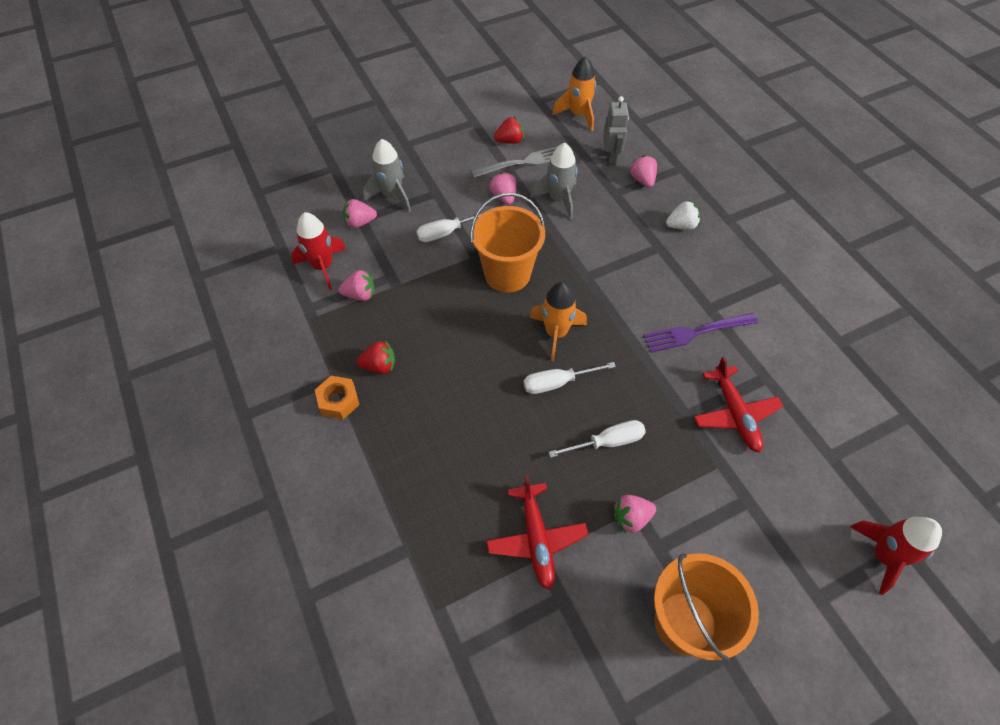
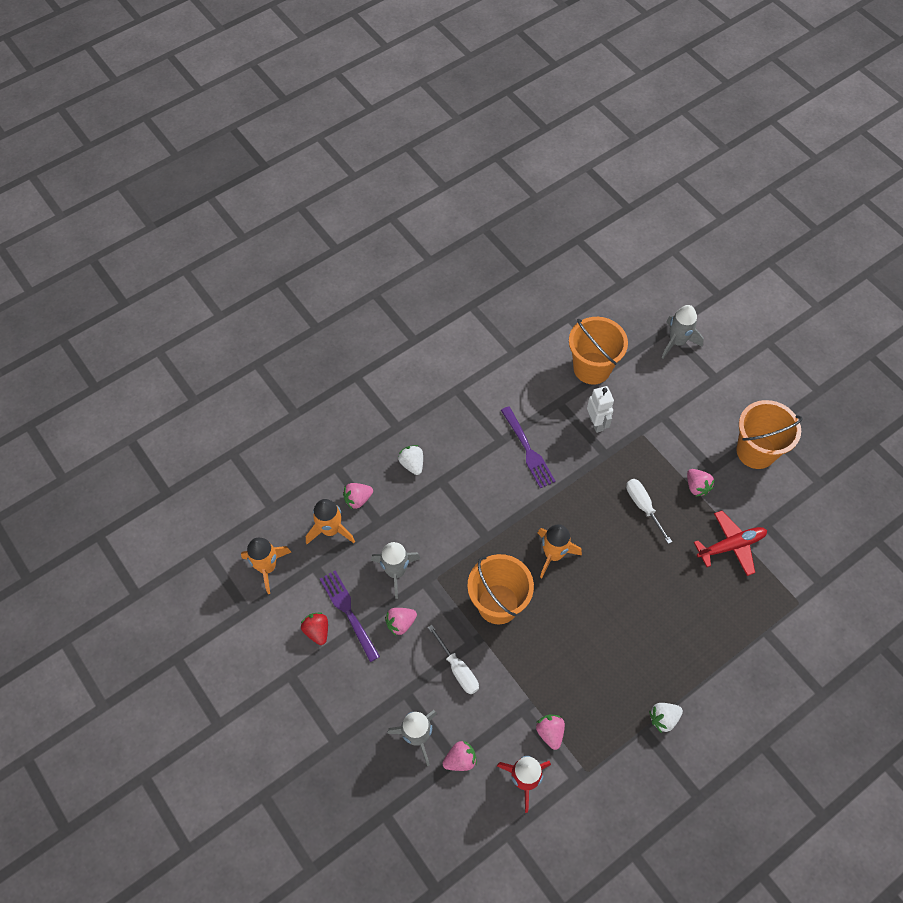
camera: 100 degrees left, 5 degrees up
orange nut [315,376,360,419] -> white strawberry [649,703,683,733]
pink strawberry [343,199,377,228] -> pink strawberry turned 90 degrees counterclockwise [442,741,477,771]
red strawberry [357,341,395,374] -> none
grey fork [471,146,558,178] -> purple fork [320,570,380,662]
white screwdriver [524,362,616,394] -> none
grey robot [603,96,629,166] -> orange rocket [306,499,355,544]
red plane [694,356,783,453] -> white robot [587,386,614,433]
red rocket [850,517,942,595] -> grey rocket [661,305,704,358]
none -> orange bucket [569,317,628,385]

